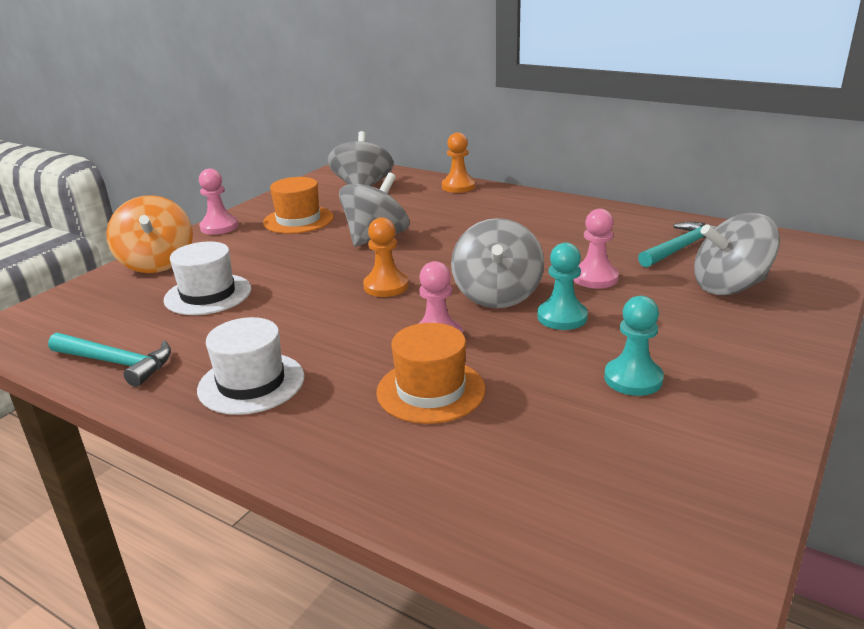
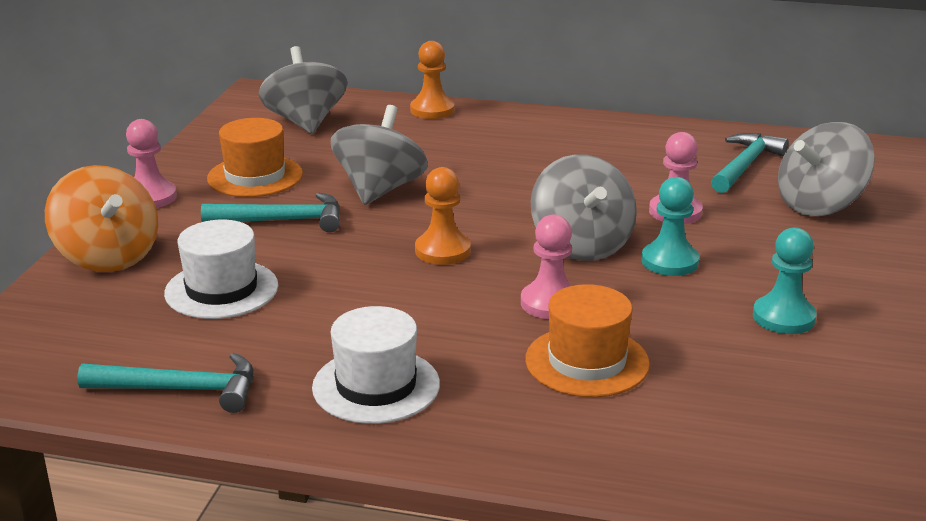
camera: 20 degrees left, 0 degrees up
none -> turquoise hammer [201,193,340,232]

